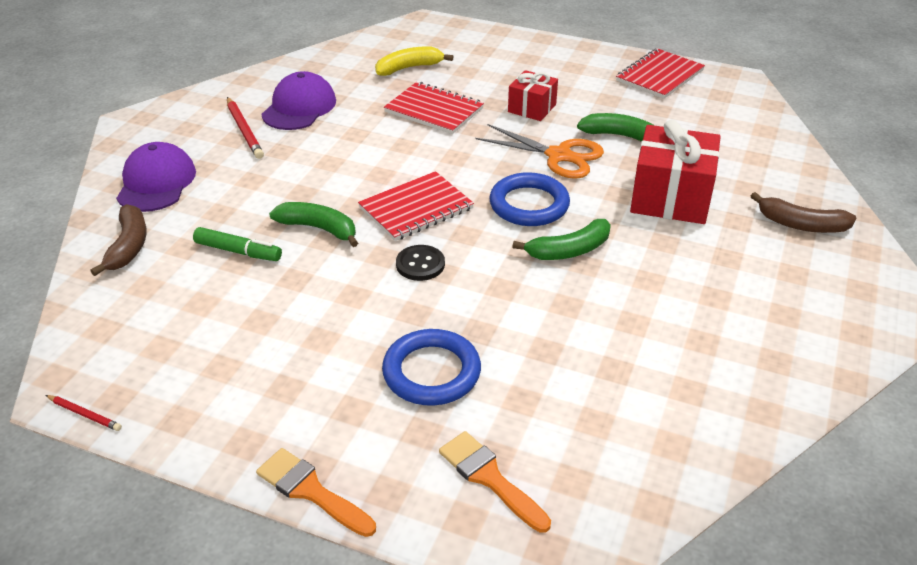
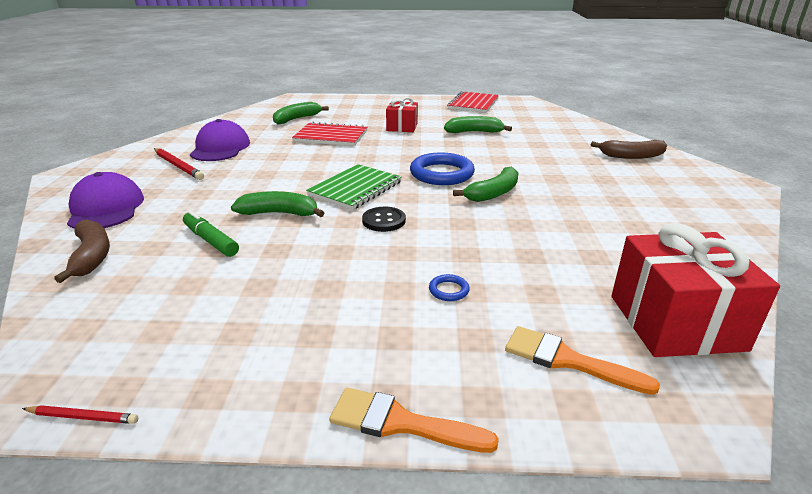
camera: 20 degrees left, 10 degrees down
green marker [193,227,282,261] -> green marker turned 135 degrees counterclockwise [183,211,239,257]
red notebook [358,171,474,241] -> green notebook [306,164,402,210]
yellow banana [375,46,453,76] -> green banana [273,102,329,124]
blue ring [382,329,481,406] -> blue ring [429,274,470,301], size x0.43
orange scissors [476,124,604,179] -> none
red gift [630,120,721,224] -> red gift moved to [611,223,780,357]

